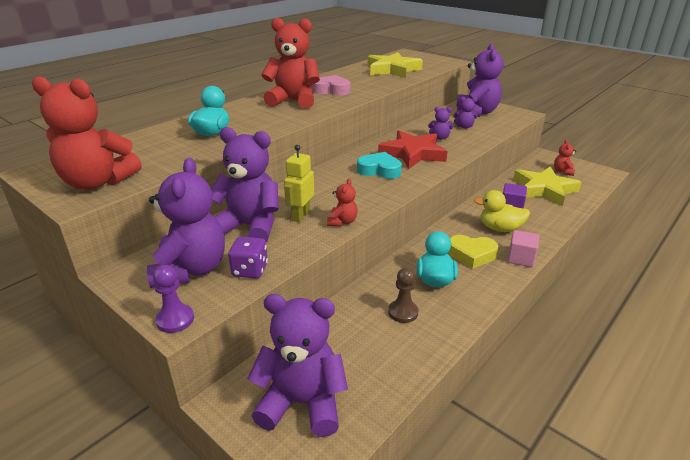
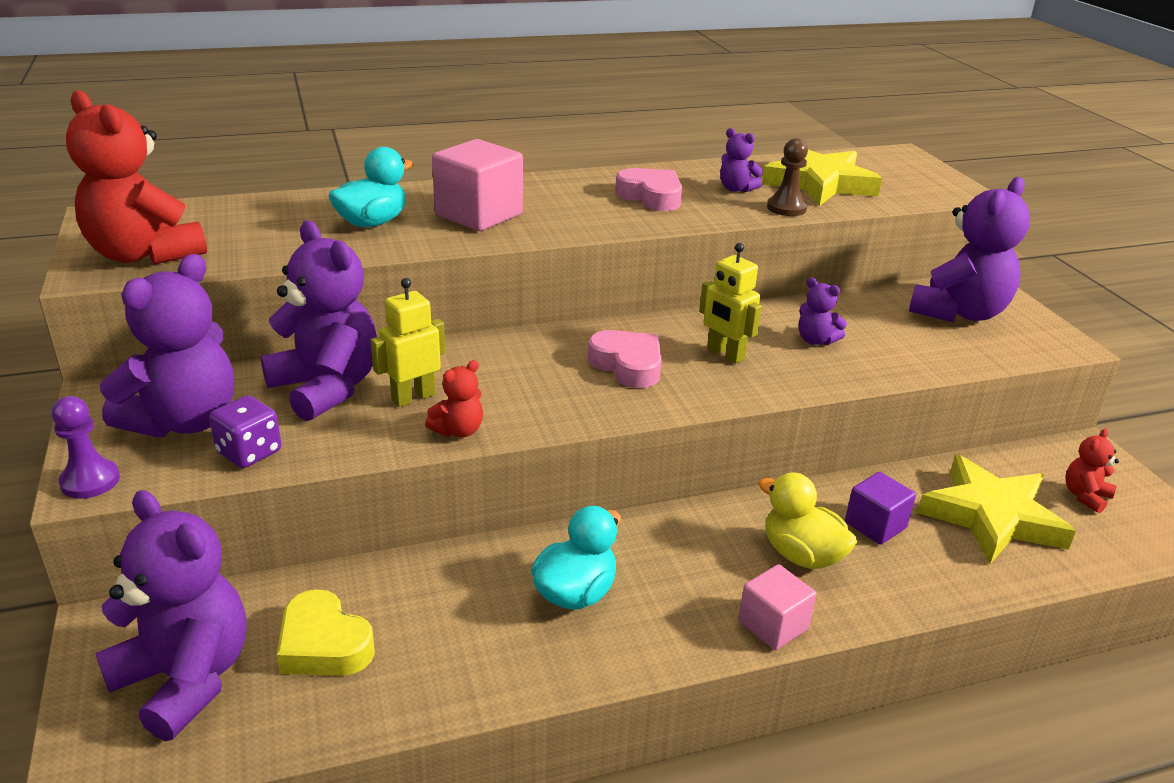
camera: 30 degrees right, 0 degrees up
red teddy bear [262,18,320,109] -> none
turquoise heart [357,152,402,179] -> pink heart [588,330,662,388]
red star [378,130,448,169] -> yellow robot [699,243,762,364]
brown pawn [388,268,419,323] -> brown pawn moved to [767,138,808,216]
yellow heart [448,235,498,269] -> yellow heart moved to [277,589,375,676]
purple teddy bear [454,97,478,129] -> purple teddy bear moved to [720,128,763,192]
none -> pink cube [432,139,523,231]

